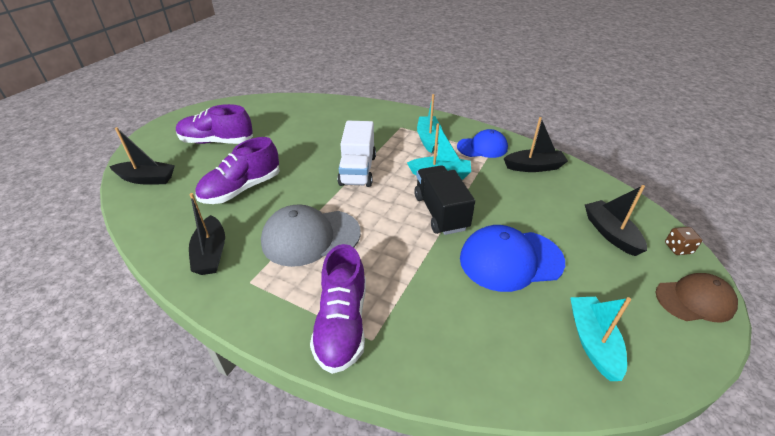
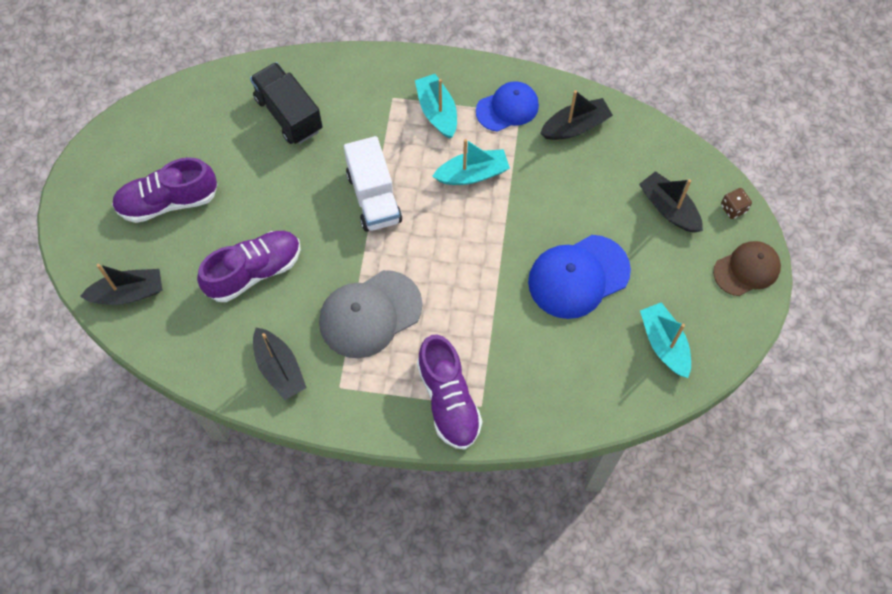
camera: 20 degrees left, 25 degrees up
purple shoe [195,137,280,204] -> purple shoe turned 150 degrees counterclockwise [197,231,301,302]
black truck [414,165,475,235] -> black truck moved to [250,62,323,144]

